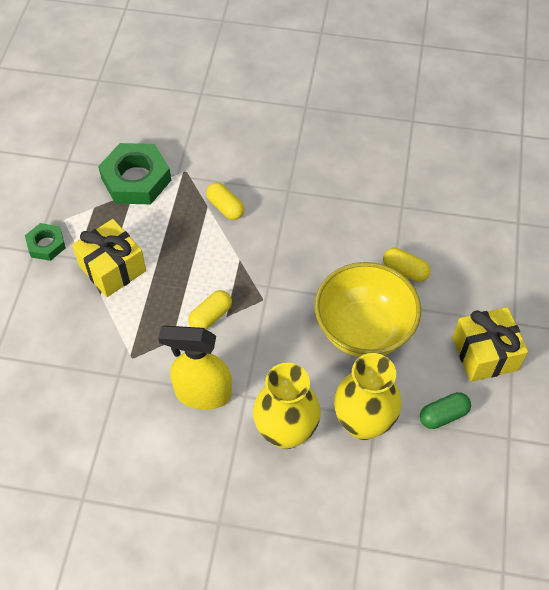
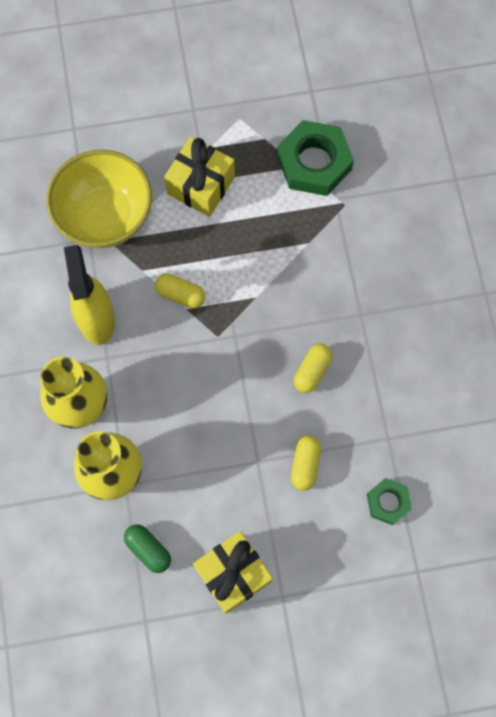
camera: 70 degrees right, 15 degrees up
green nut [25,223,66,261] -> green nut moved to [367,478,412,525]
yellow capsule [206,182,244,220] -> yellow capsule moved to [294,344,332,393]
yellow bowl [315,262,421,357] -> yellow bowl moved to [47,150,152,248]

